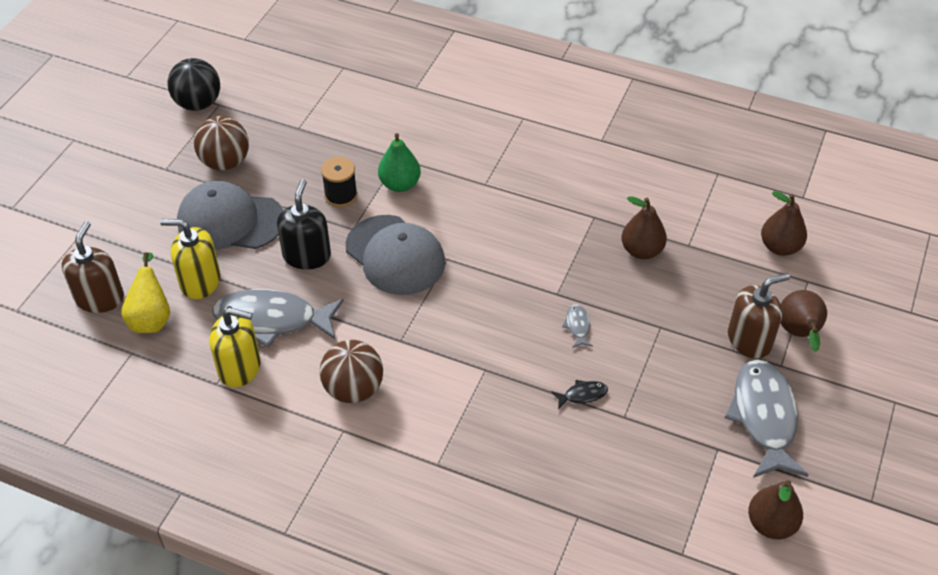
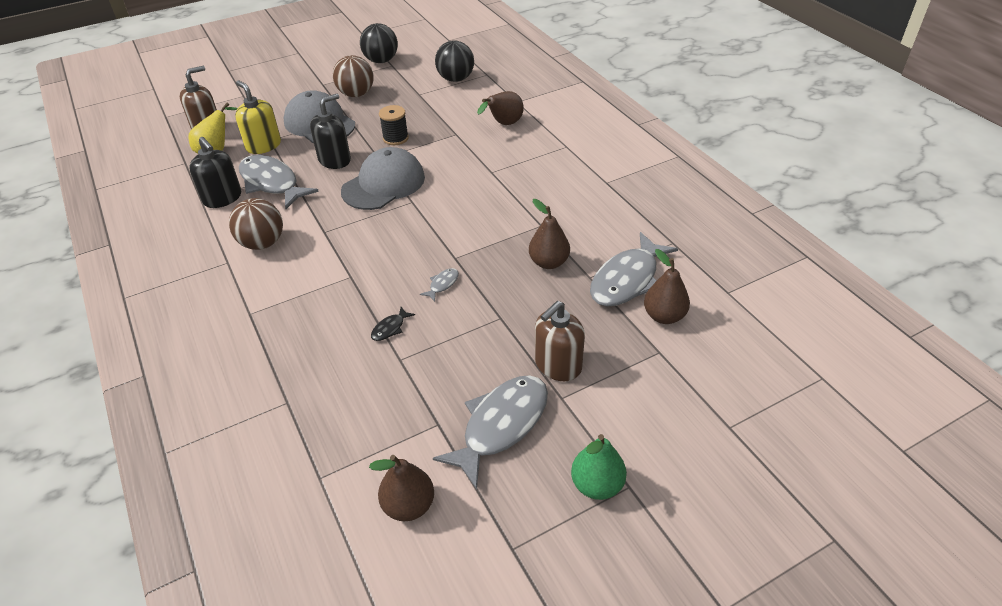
camera: 40 degrees right, 5 degrees down
yellow soap dispenser [209,308,261,387] -> black soap dispenser [189,137,241,208]
grey cap [346,215,445,295] -> grey cap turned 135 degrees counterclockwise [341,147,425,210]
green pear [378,133,421,192] -> green pear moved to [571,434,627,500]
black fish [552,380,608,409] -> black fish turned 105 degrees clockwise [371,307,415,341]
brown soap dispenser [728,273,790,359] -> brown soap dispenser turned 120 degrees clockwise [535,301,585,381]
brown pear [781,290,827,352] -> brown pear moved to [477,91,524,125]
none -> black ball [435,40,474,82]
none -> grey fish [590,232,678,307]

